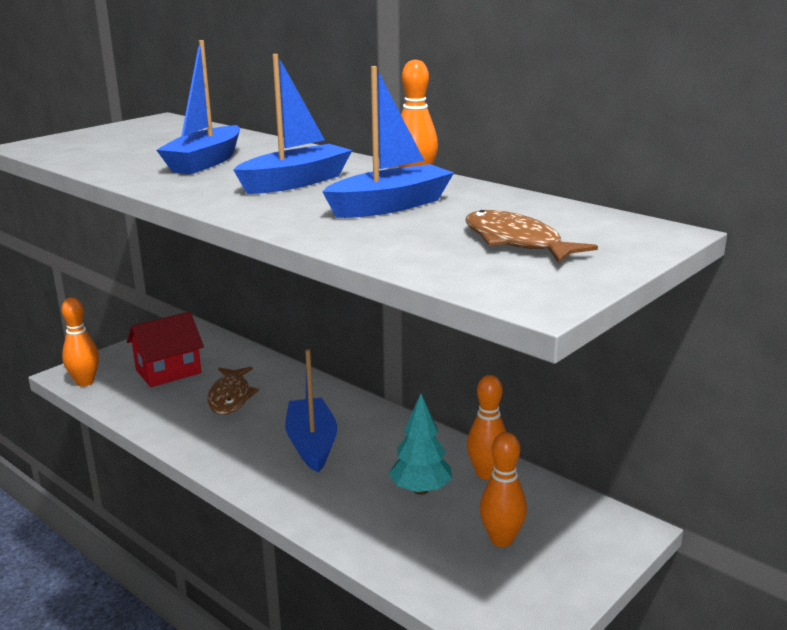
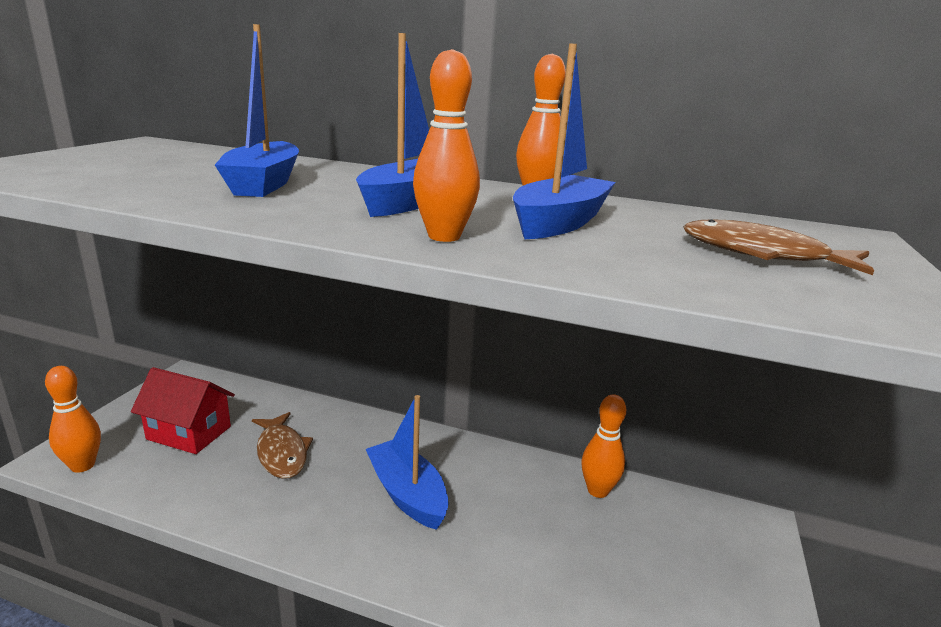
camera: 25 degrees left, 0 degrees up
red house [127,312,204,387] -> red house turned 75 degrees clockwise [131,367,235,454]
turquoise tree [389,394,452,495] -> none
orange bowling pin [480,432,527,547] -> orange bowling pin moved to [413,49,480,242]

